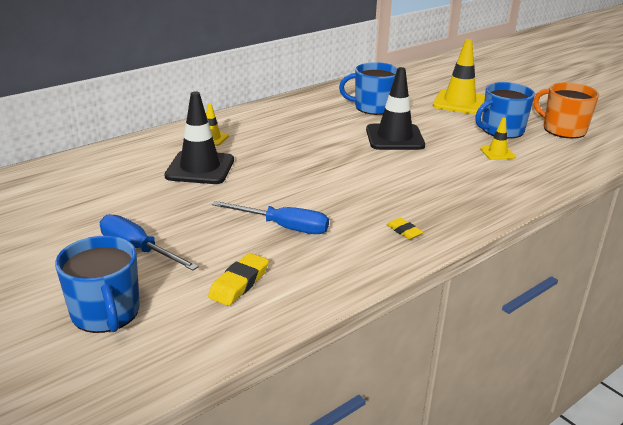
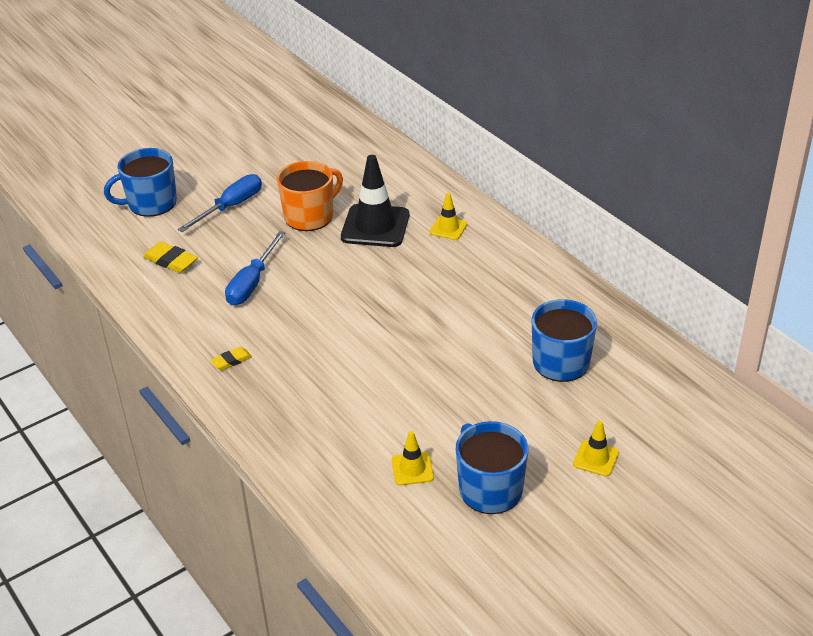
camera: 95 degrees right, 10 degrees up
black traffic cone [366,67,425,150] -> none
yellow traffic cone [433,39,485,114] -> yellow traffic cone [573,420,619,476], size x0.51
orange mug [533,82,599,139] -> orange mug moved to [277,161,343,231]

